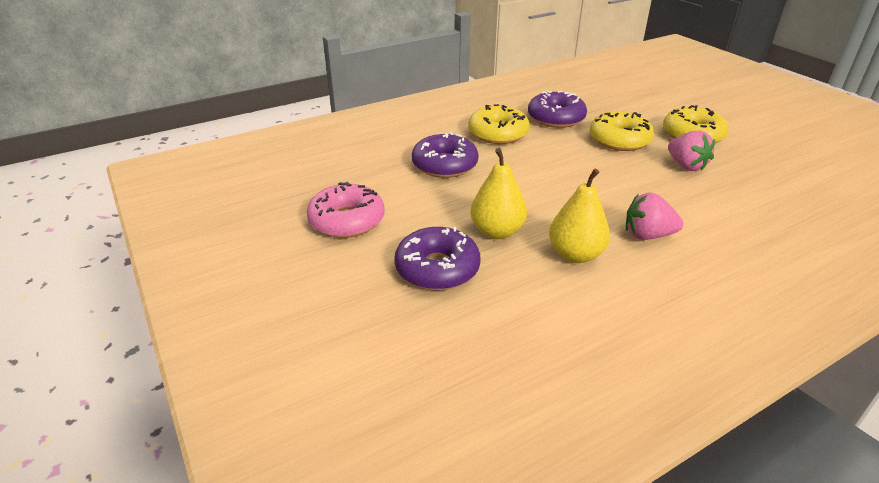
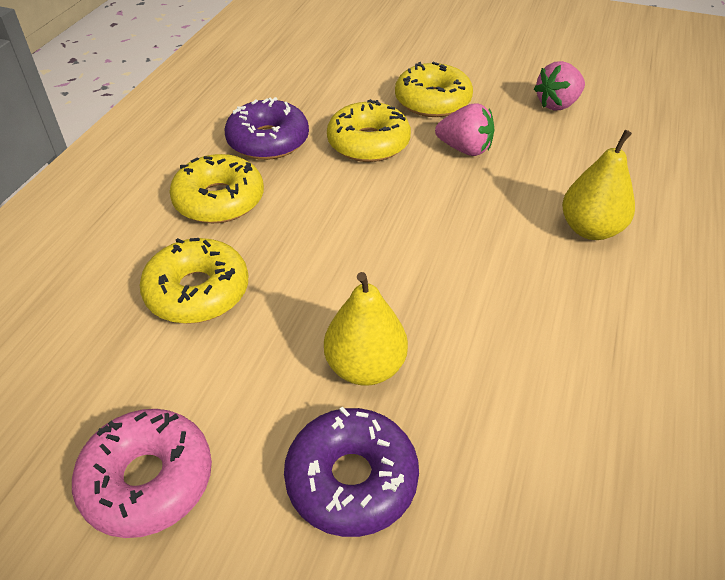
camera: 40 degrees left, 10 degrees up
purple donut [412,132,479,178] -> yellow donut [140,238,248,324]
yellow pear [549,169,610,263] -> yellow pear moved to [562,130,635,240]
pink strawberry [626,192,683,240] -> pink strawberry moved to [534,61,585,110]

